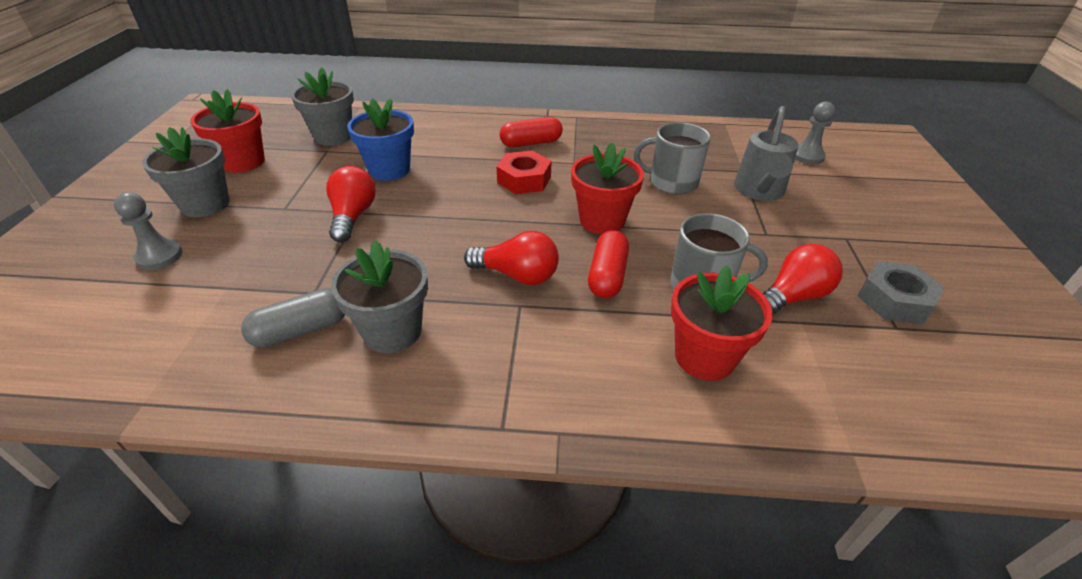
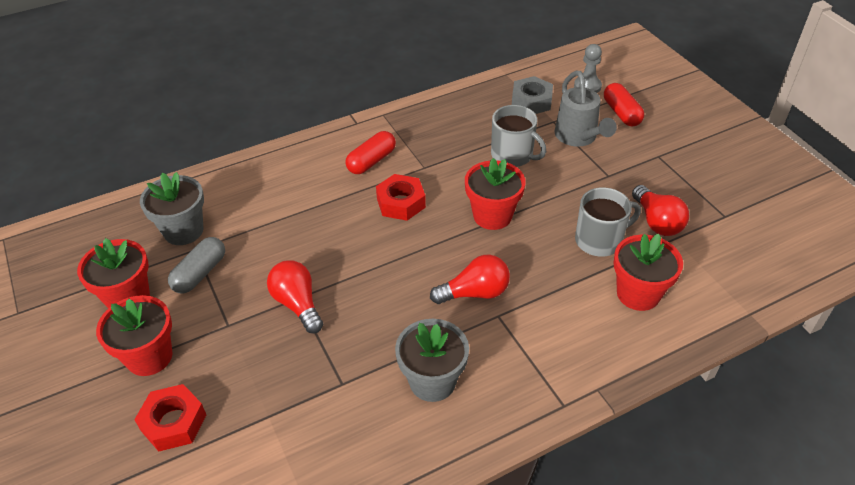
camera: 30 degrees left, 5 degrees up
grey pawn [114,192,182,270] -> red nut [134,384,206,452]
grey flower pot [142,127,230,217] -> red flower pot [96,295,173,376]
grey capsule [241,288,345,348] -> grey capsule moved to [168,237,225,293]
blue flower pot [347,98,414,181] -> none
red capsule [588,230,629,298] -> red capsule moved to [604,83,644,126]
grey mug [634,122,711,194] -> grey mug turned 120 degrees counterclockwise [491,105,546,167]
red light bulb [763,244,843,314] -> red light bulb turned 135 degrees clockwise [632,185,689,236]
grey nut [857,261,945,325] -> grey nut moved to [512,76,553,114]

